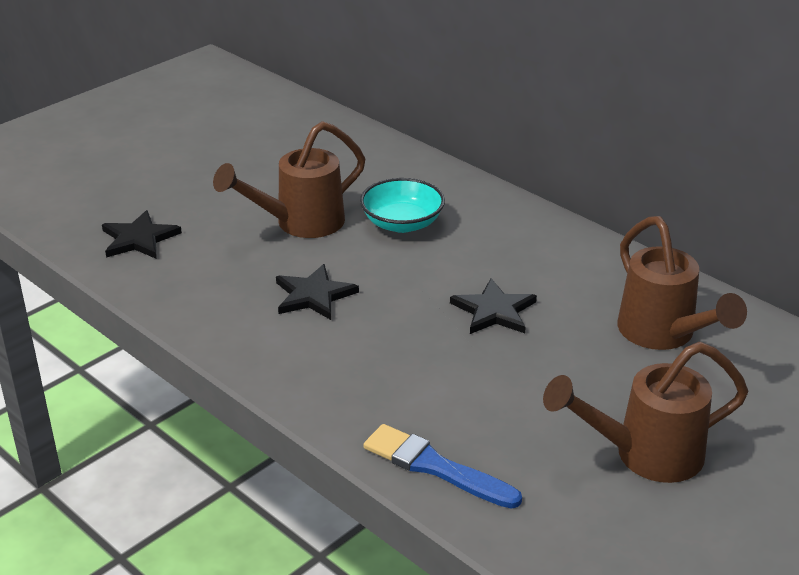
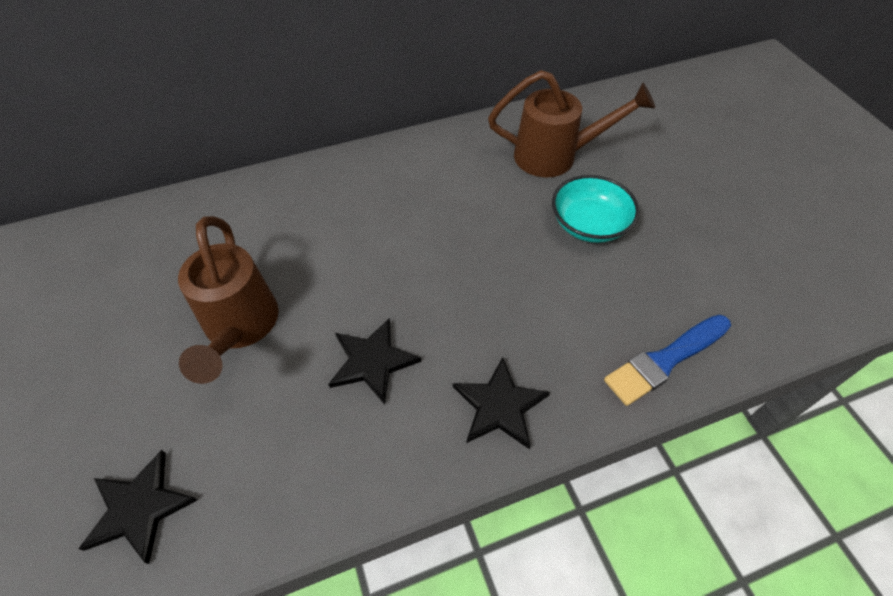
camera: 65 degrees left, 20 degrees up
turquoise bowl [360,178,445,233] -> turquoise bowl moved to [552,175,639,243]
black star [450,278,537,334] -> black star moved to [453,357,550,449]
brown watering can [543,342,748,483] -> none

